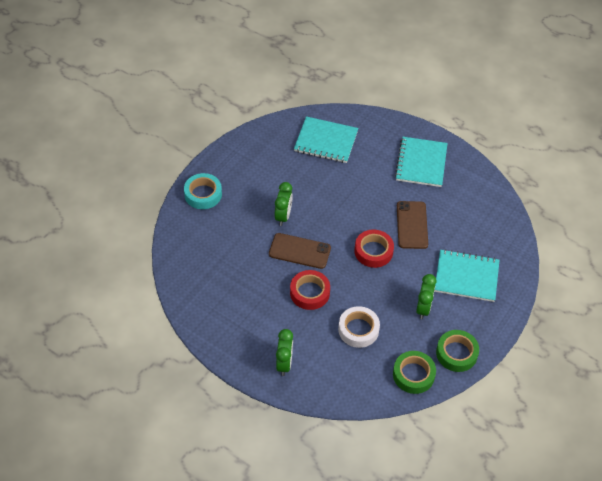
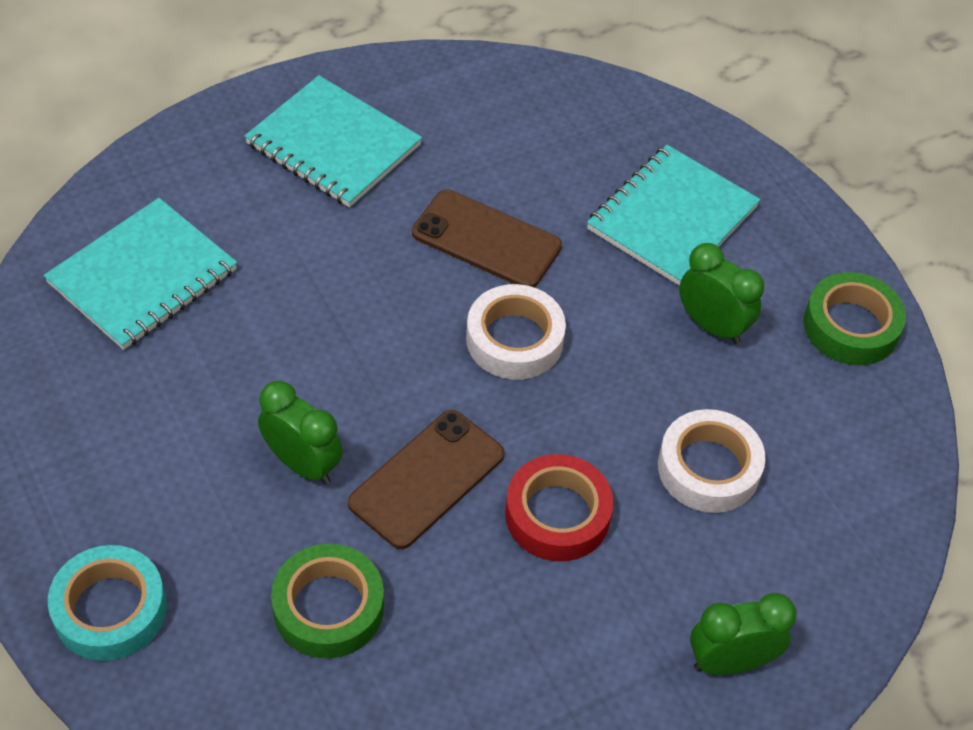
camera: 65 degrees left, 0 degrees up
green clock [276,329,293,376] -> green clock turned 45 degrees counterclockwise [690,593,797,675]
red tape [354,230,394,268] -> white tape [466,284,566,380]
green tape [393,351,436,394] -> green tape moved to [271,544,384,658]

